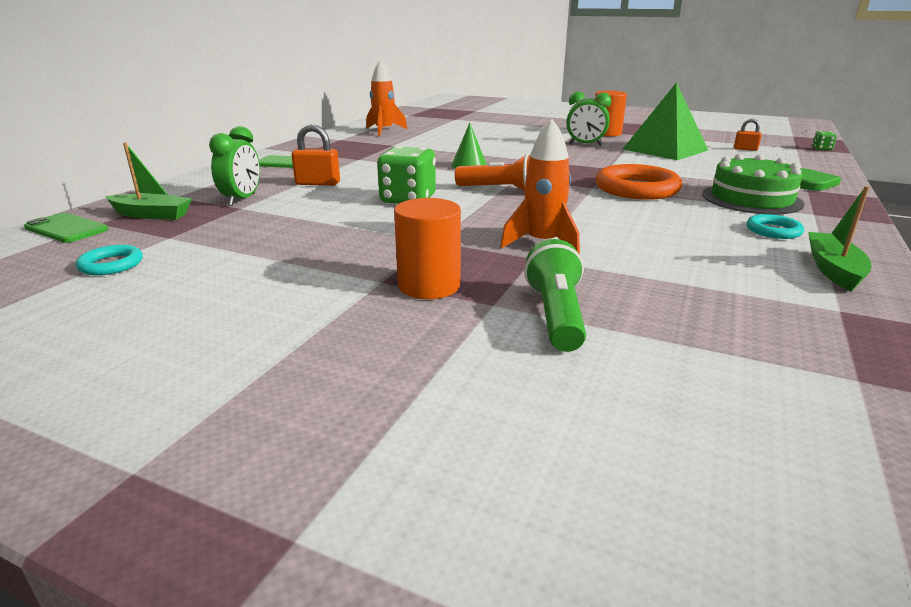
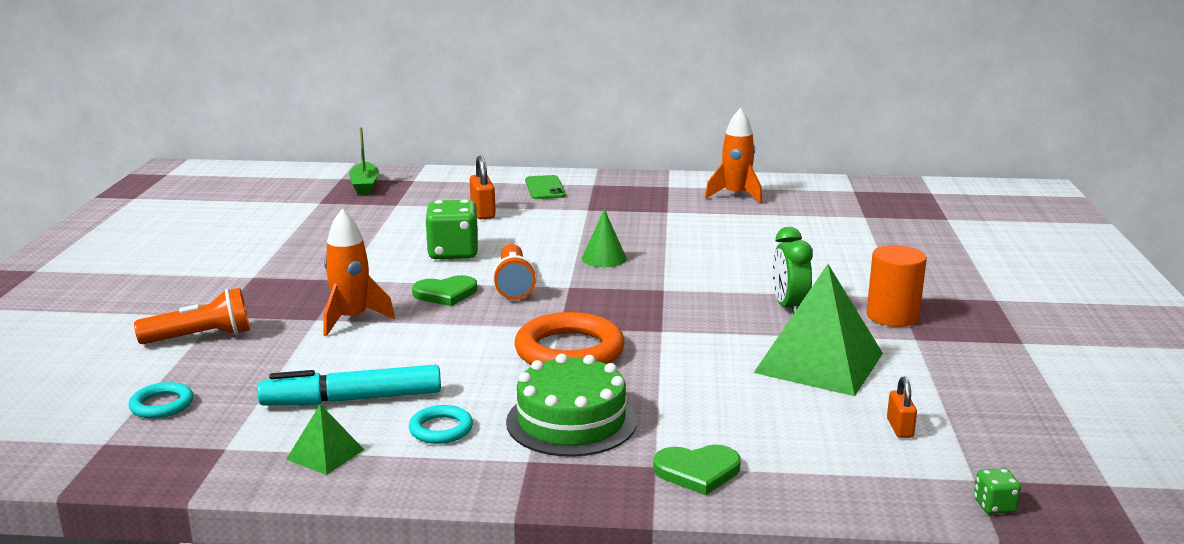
camera: 70 degrees right, 5 degrees down
green phone [24,213,108,243] -> none
turquoise ring [76,245,143,275] -> turquoise ring moved to [129,382,193,418]
green clock [209,126,260,206] -> none
orange cylinder [394,198,461,299] -> none
green flashlight [524,239,586,352] -> orange flashlight [134,288,250,344]
green boat [808,186,871,292] -> green pyramid [286,404,364,475]
none -> turquoise marker [257,365,441,406]
none -> green heart [412,275,477,306]

